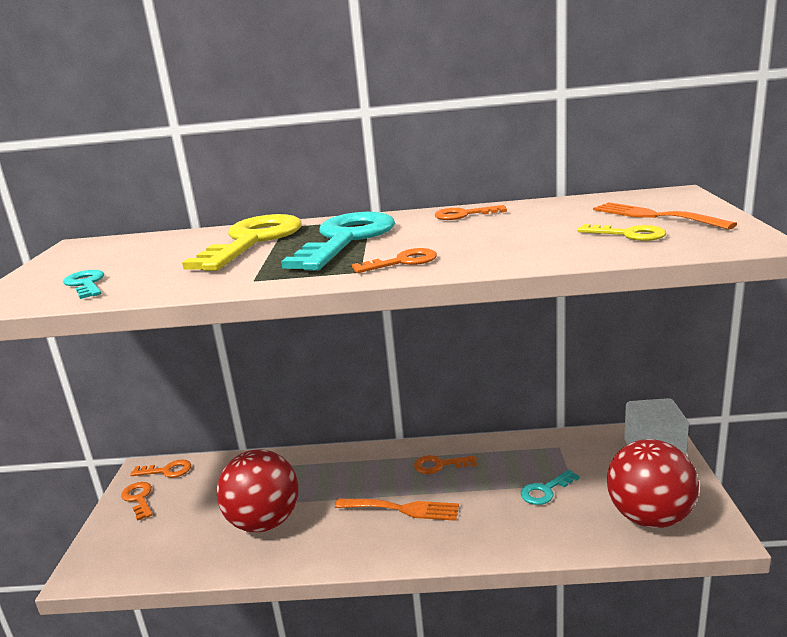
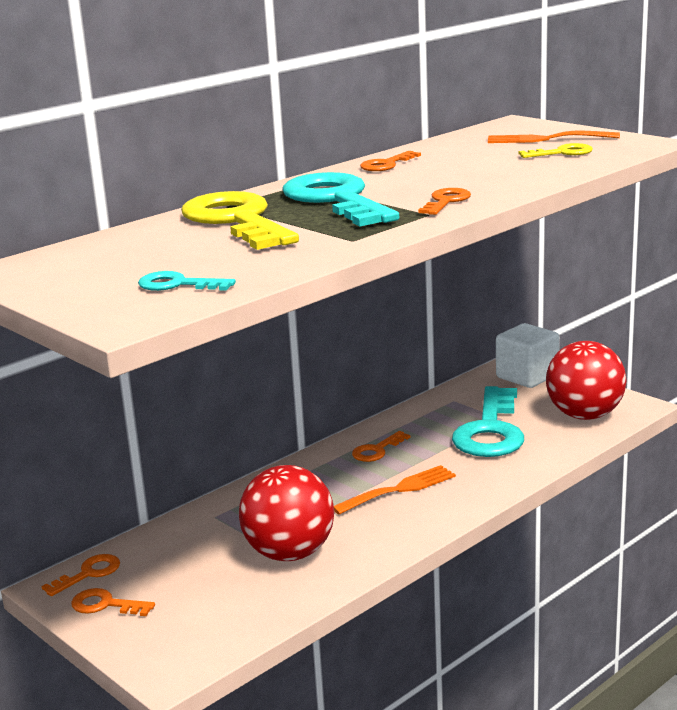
camera: 45 degrees left, 0 degrees up
turquoise key [520,470,580,505] -> turquoise key [452,386,524,457], size x2.17

